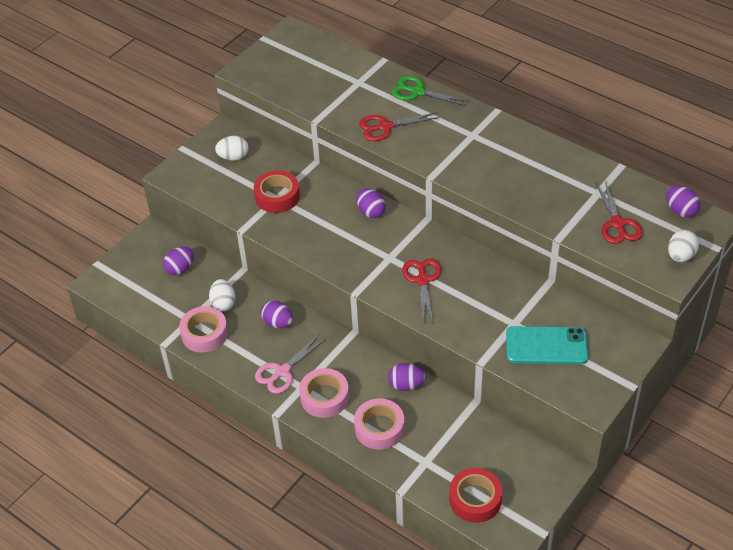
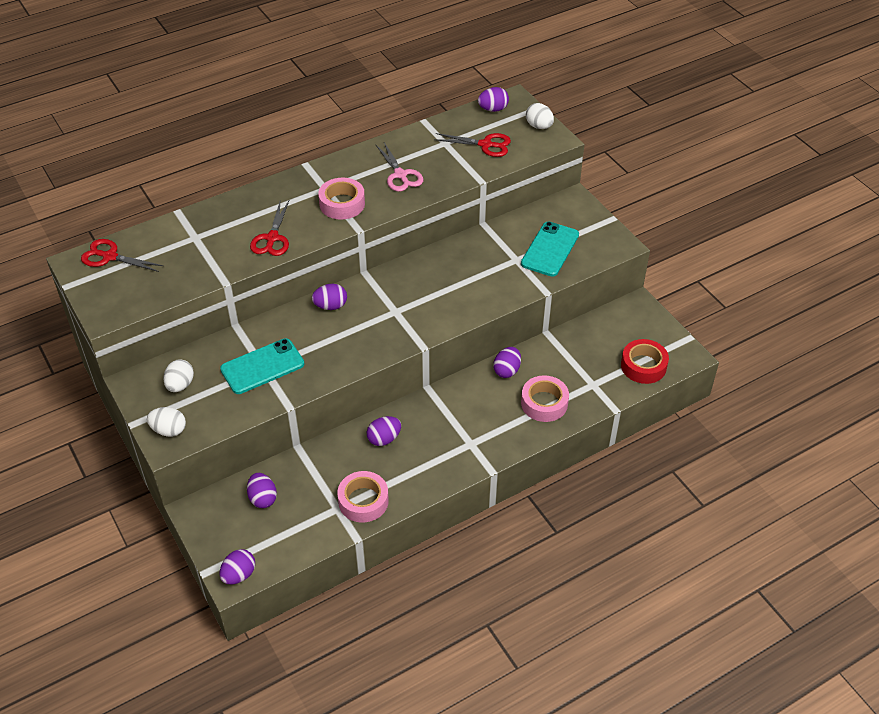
camera: 70 degrees left, 0 degrees up
white egg [209,279,235,311] -> white egg moved to [147,407,186,437]
red tape [254,170,300,213] -> turquoise phone [220,338,304,394]
pink scissors [255,335,325,394] -> pink scissors moved to [376,142,423,192]
pink tape [299,368,349,418] -> pink tape moved to [318,178,365,220]
green scissors [392,76,468,106] -> none
red scissors [402,259,441,323] -> red scissors moved to [81,239,163,272]
none -> purple egg [220,549,255,584]

